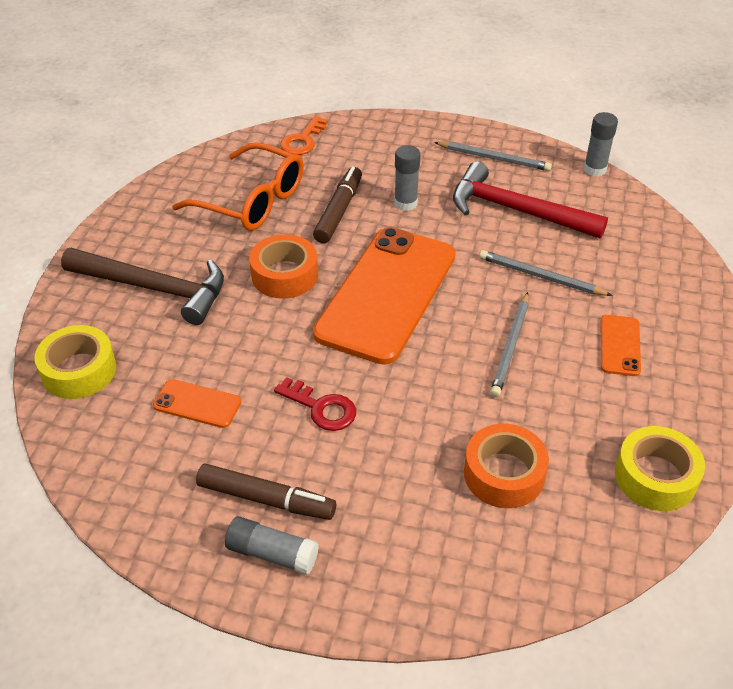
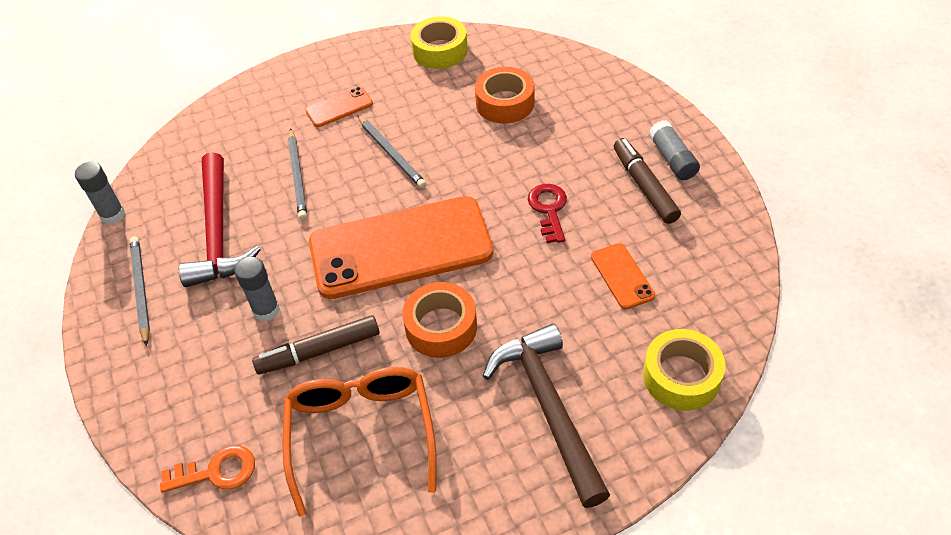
camera: 125 degrees left, 5 degrees up
grey pencil [490,292,529,397] -> grey pencil turned 75 degrees clockwise [357,115,427,188]

